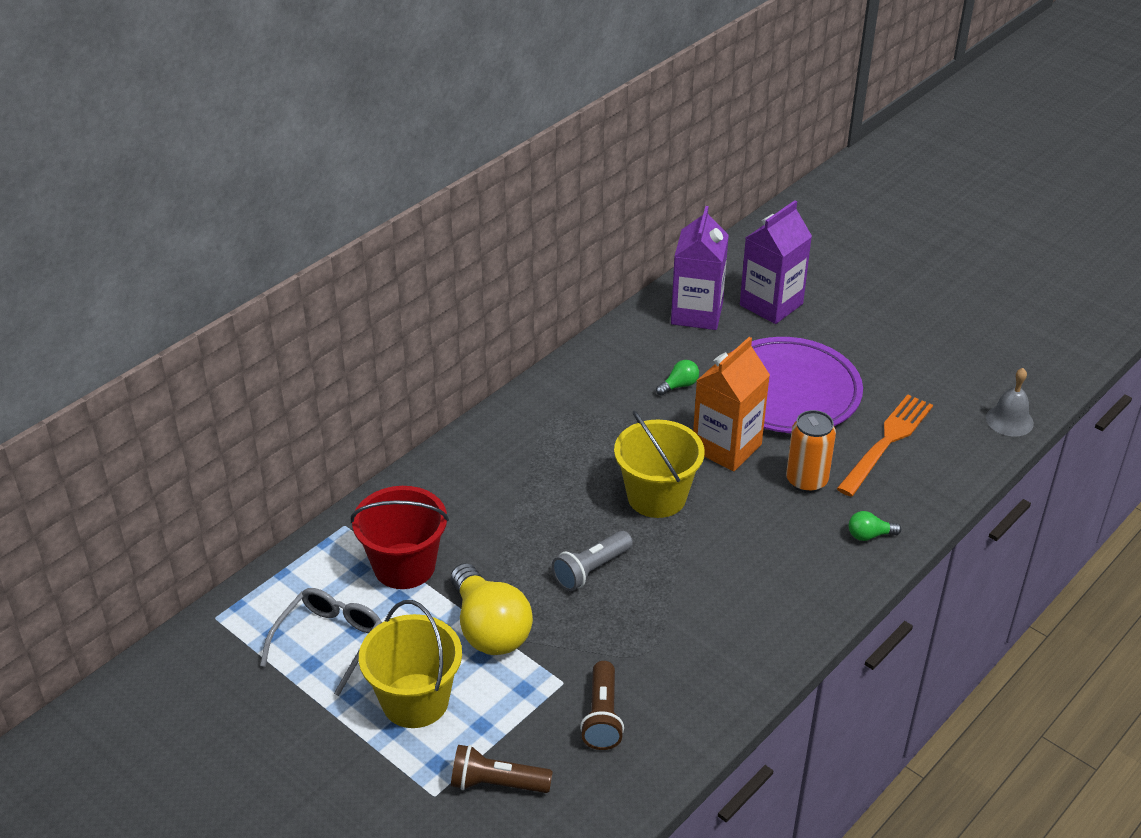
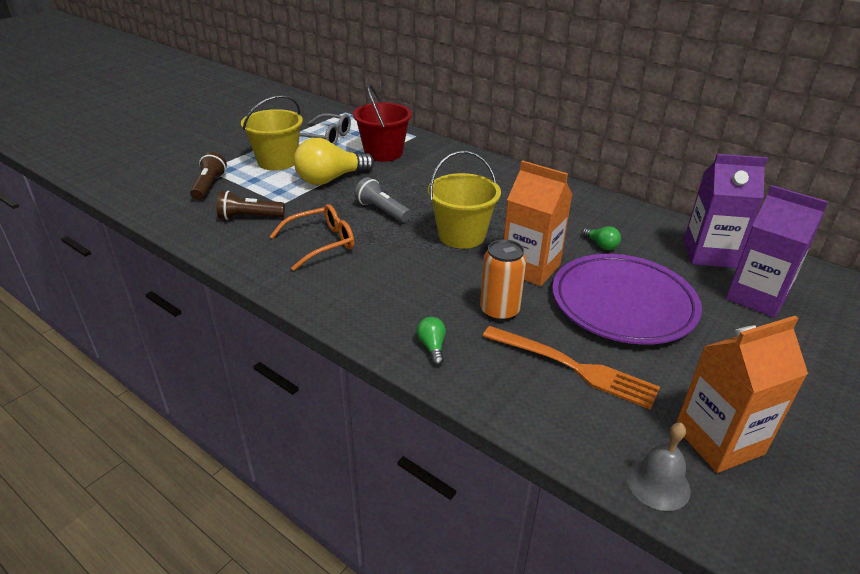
camera: 85 degrees right, 5 degrees down
none -> orange glasses [269,204,354,271]
none -> orange carton [676,316,808,473]

